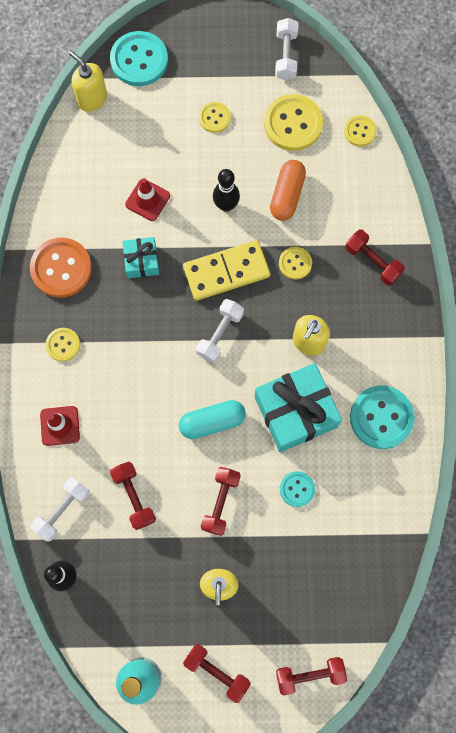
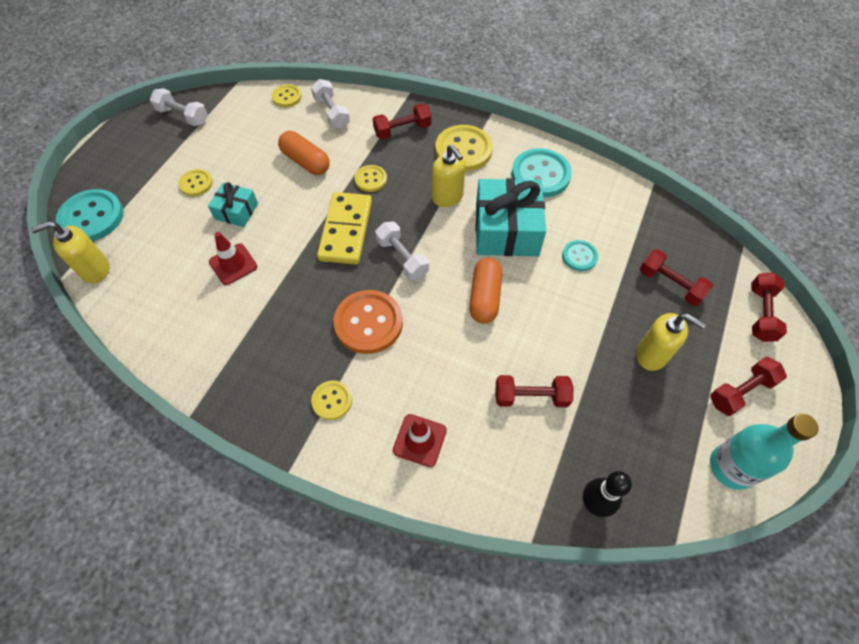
camera: 65 degrees left, 15 degrees down
orange button [30,238,92,298] -> orange button moved to [333,290,403,354]
white dumbbell [30,477,90,542] -> white dumbbell moved to [311,79,350,129]
turquoise gift [122,237,159,278] -> turquoise gift moved to [208,182,258,227]
turquoise capsule [179,400,246,439] -> orange capsule [469,258,502,323]
red dumbbell [201,467,241,536] -> red dumbbell moved to [640,249,713,306]
black bowling pin [213,169,240,212] -> none
yellow button [264,94,323,151] -> yellow button moved to [435,125,493,172]

